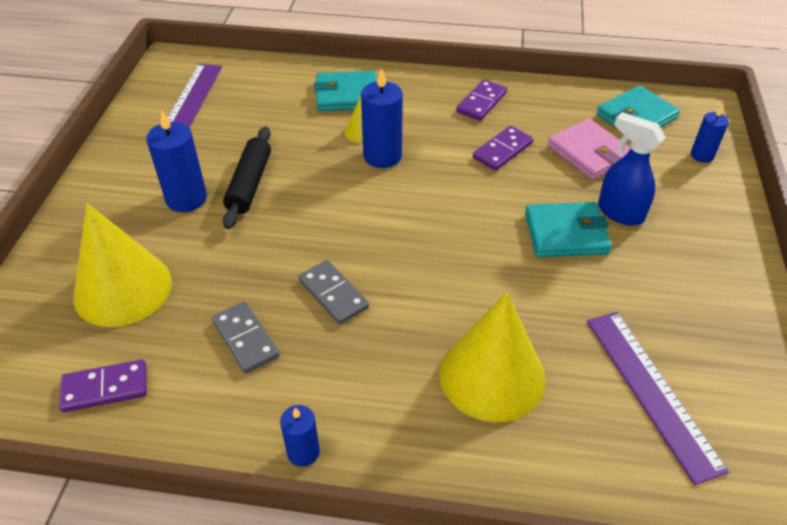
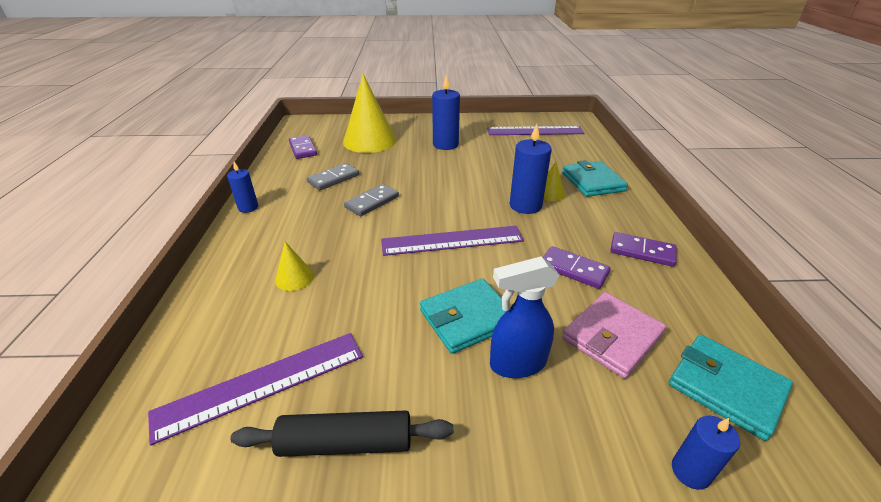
camera: 80 degrees right, 10 degrees down
black rolling pin [223,127,271,229] -> black rolling pin moved to [231,410,453,457]
yellow cone [439,293,546,422] -> yellow cone [275,242,314,291], size x0.45
turquoise wallet [525,202,612,257] -> turquoise wallet turned 75 degrees clockwise [420,278,506,354]
blue spray bottle [598,112,666,226] -> blue spray bottle turned 135 degrees counterclockwise [490,256,560,378]
none -> purple ruler [381,226,524,256]

